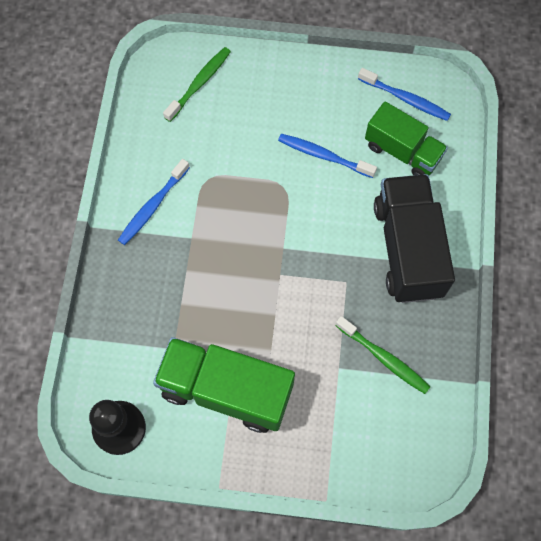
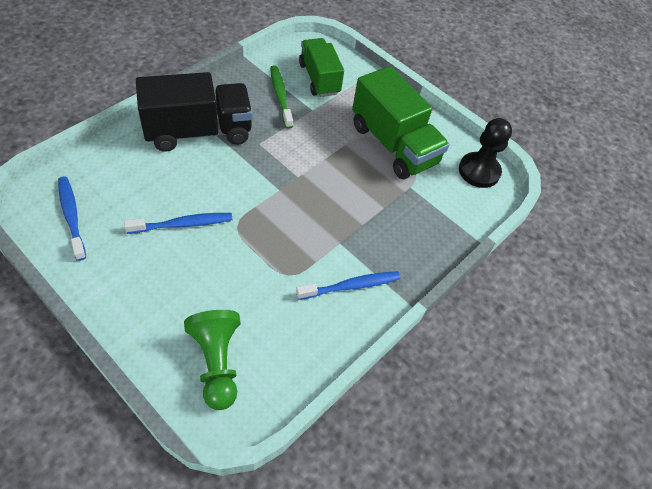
camera: 150 degrees left, 15 degrees down
green toothbrush [163,47,231,122] -> green pawn [184,310,240,410]
blue toothbrush [278,134,377,178] -> blue toothbrush turned 75 degrees counterclockwise [124,213,232,234]
green truck [365,101,448,175] -> green truck moved to [299,38,344,97]
black truck [374,174,455,303] -> black truck turned 135 degrees counterclockwise [136,72,253,152]

